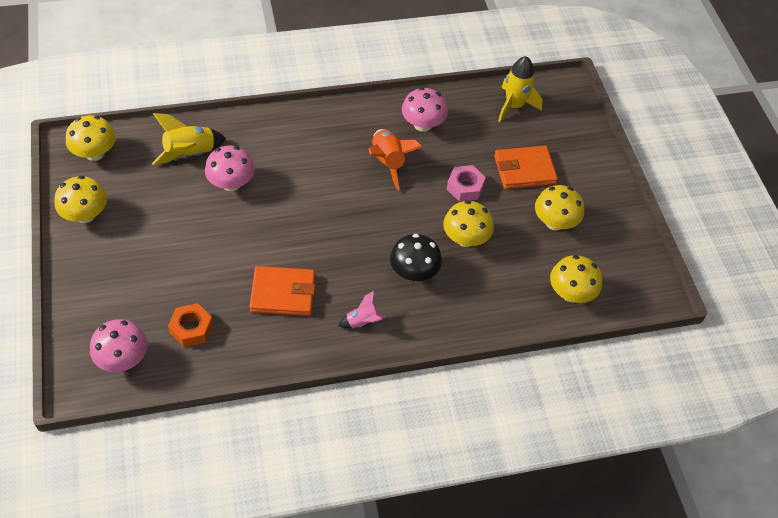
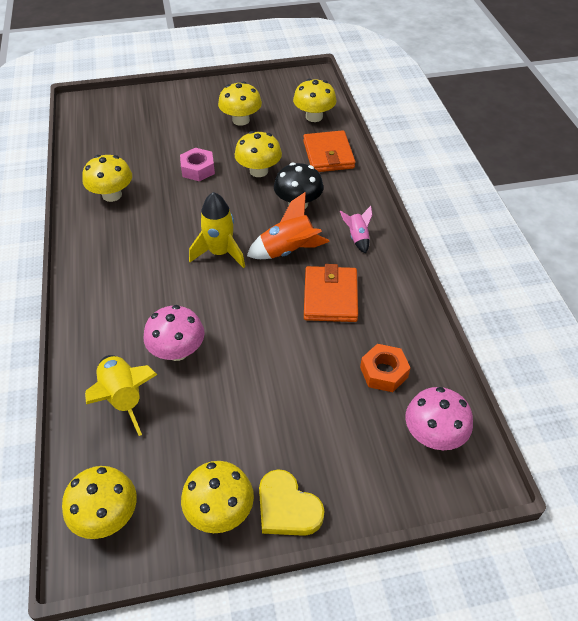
camera: 85 degrees left, 5 degrees down
orange rocket [368,129,422,190] -> orange rocket moved to [247,192,330,259]
pink mushroom [402,87,448,132] -> yellow mushroom [82,155,132,202]
orange wallet [494,145,558,189] -> orange wallet moved to [303,130,355,172]
yellow rocket [498,56,543,122] -> yellow rocket moved to [189,192,245,268]
none -> yellow heart [259,469,324,536]

